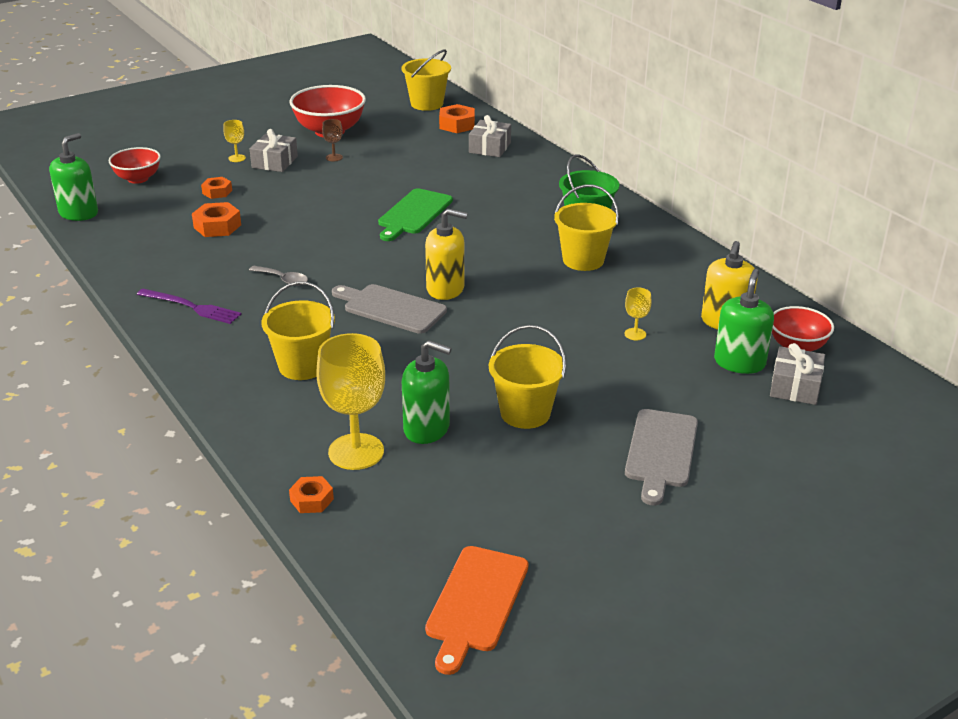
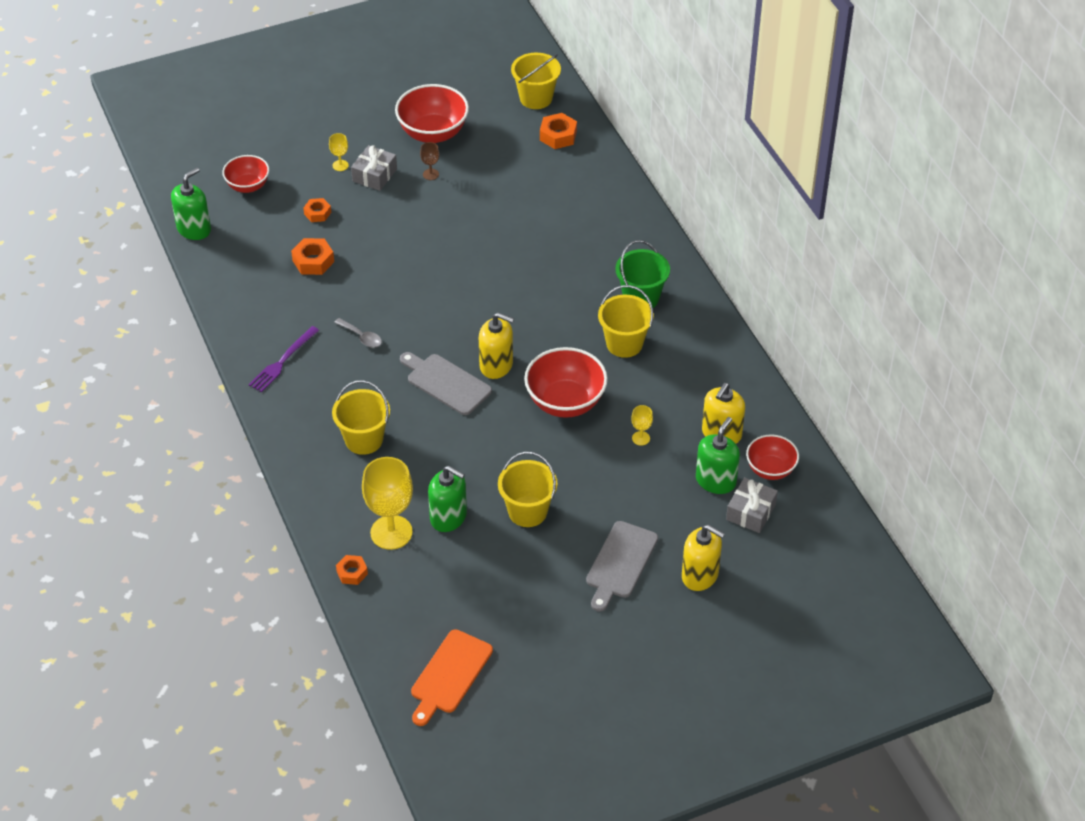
camera: 10 degrees right, 15 degrees up
purple fork [137,289,242,324] -> purple fork turned 90 degrees clockwise [249,326,319,392]
green cutting board [378,188,453,241] -> none
grey gift [469,115,511,157] -> none
none -> red bowl [524,347,608,418]
none -> yellow soap dispenser [682,524,725,591]

